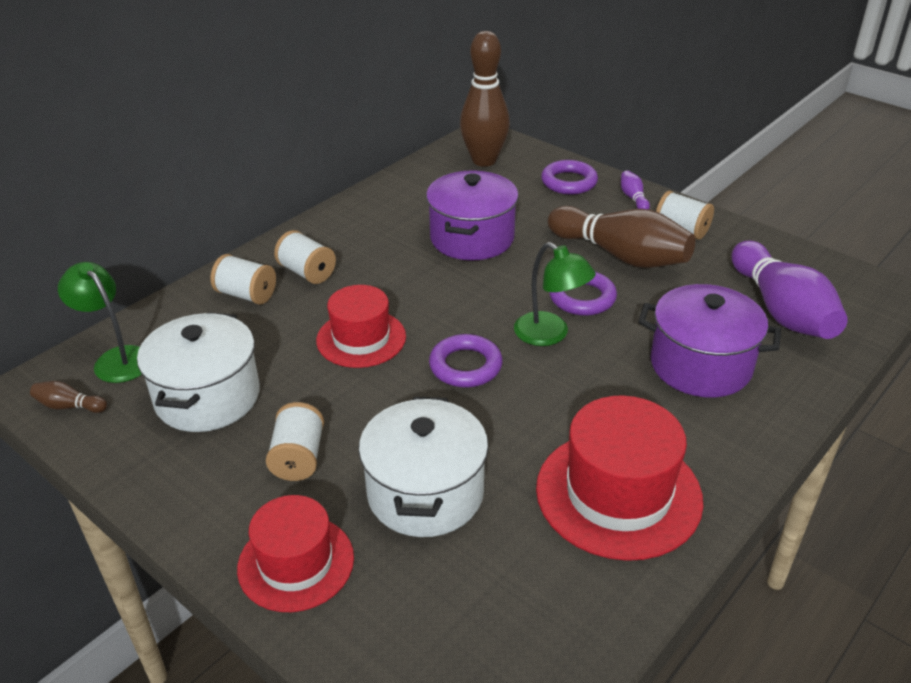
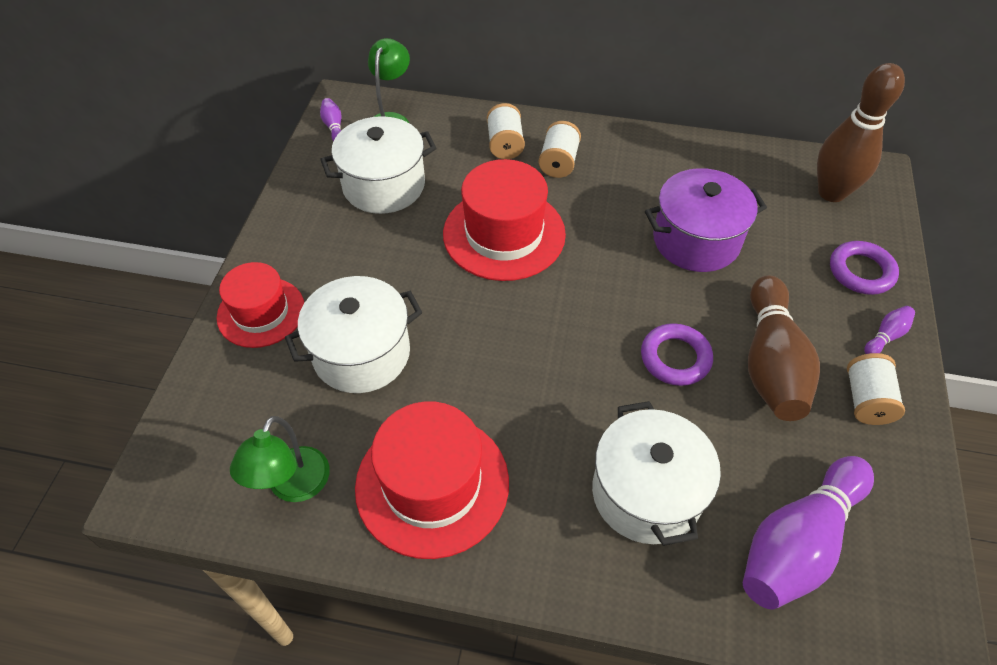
camera: 60 degrees right, 15 degrees up
brown bowling pin [30,381,107,413] -> purple bowling pin [320,98,342,142]
white spool [266,402,324,481] -> none
red hat [316,285,406,368] -> red hat [443,159,566,281], size x1.53
purple ring [429,334,502,387] -> none
green lamp [514,242,596,346] -> green lamp moved to [230,416,330,502]
purple pot [638,284,781,397] -> white pot [592,401,721,546]

